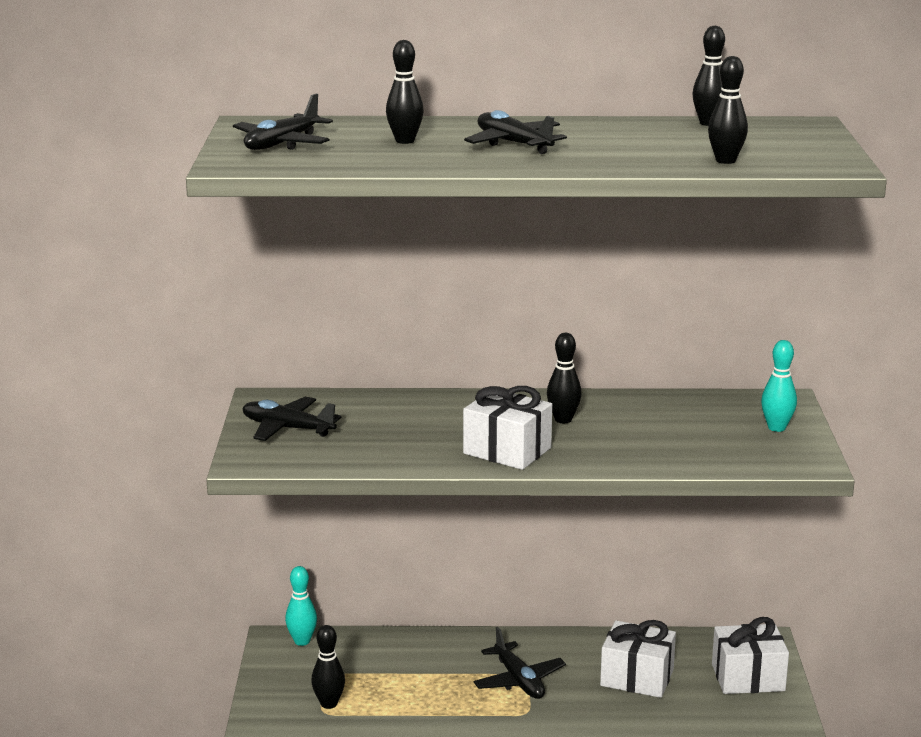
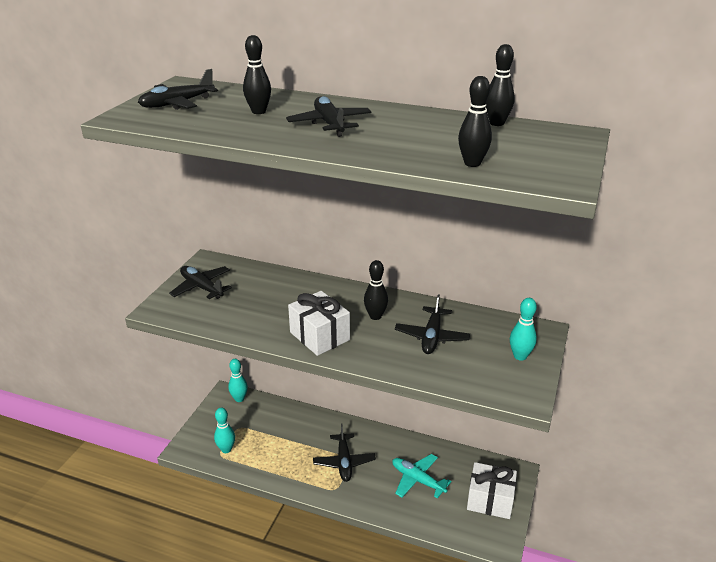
camera: 20 degrees right, 10 degrees up
black bowling pin [311,625,345,709] -> turquoise bowling pin [214,408,235,453]
white gift [600,620,676,698] -> turquoise plane [392,454,452,498]
none -> black plane [395,294,470,354]

